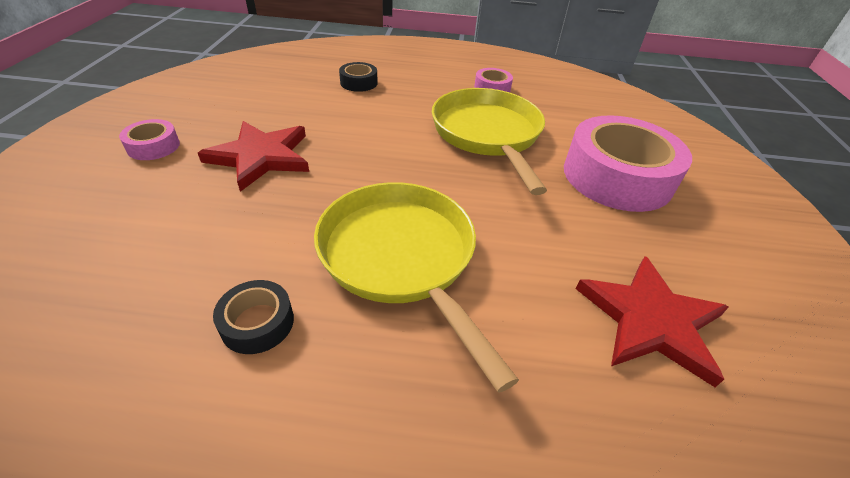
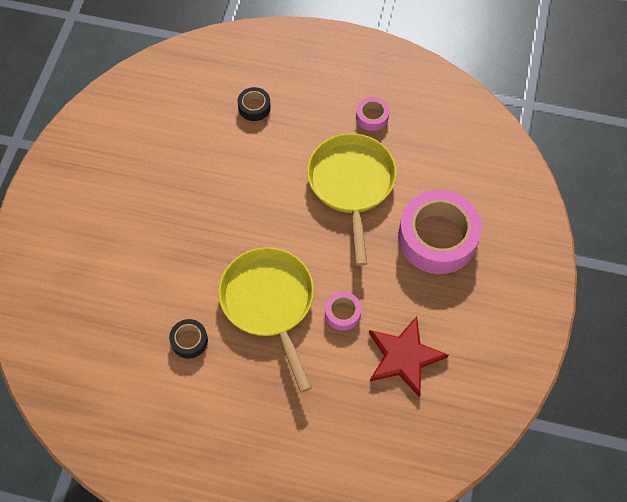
camera: 10 degrees right, 20 degrees up
pink tape [119,119,180,160] -> pink tape moved to [325,292,362,331]
red star [198,121,309,192] -> none

